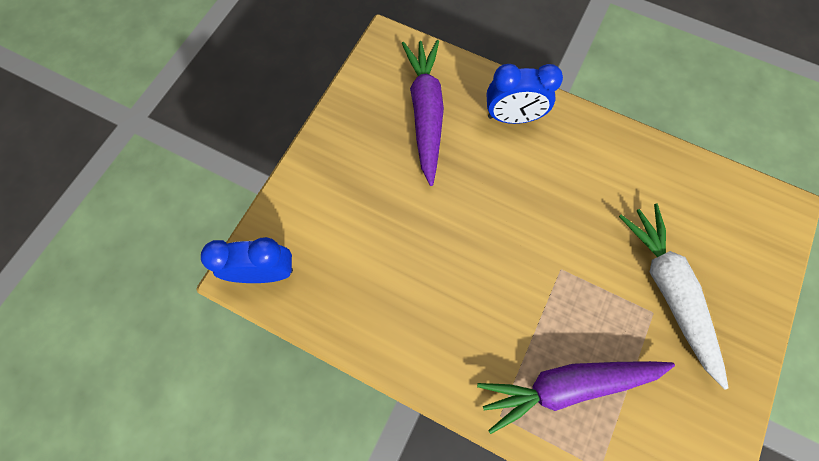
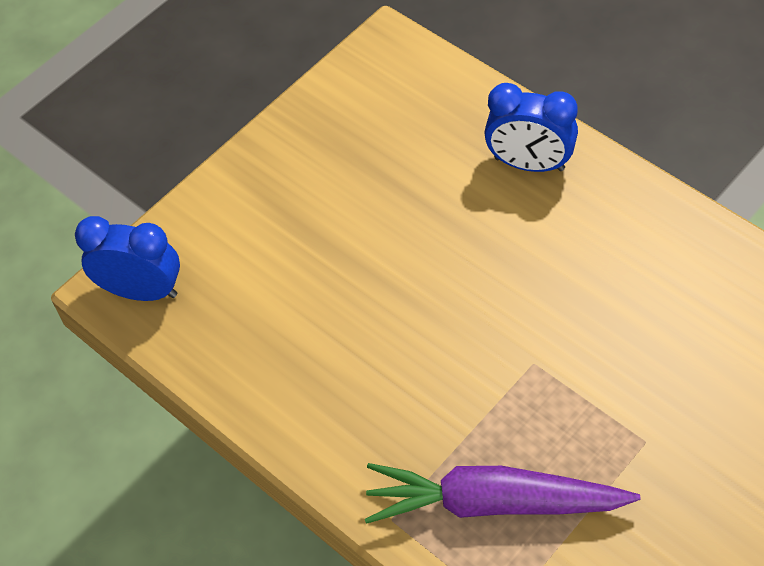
camera: 20 degrees right, 15 degrees down
purple carrot [402,40,444,186] -> none
white carrot [619,203,729,389] -> none

